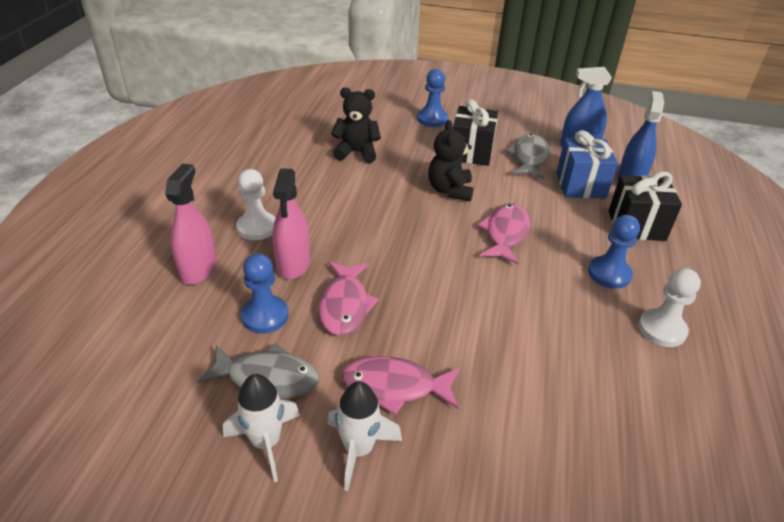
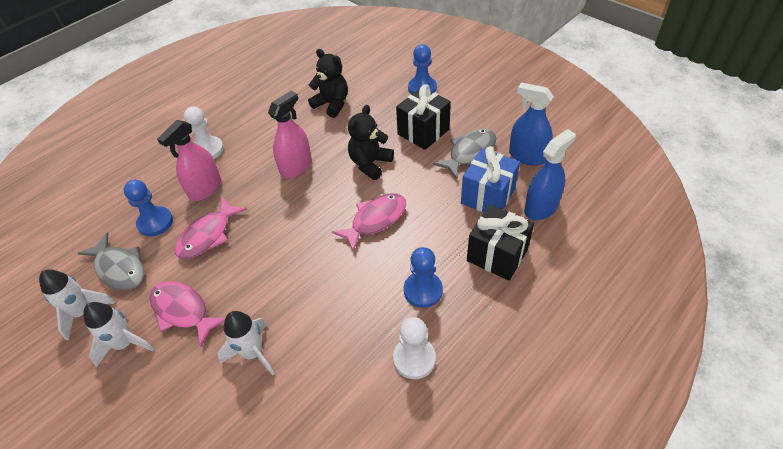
camera: 35 degrees right, 10 degrees up
pink spray bottle [165,164,216,285] -> pink spray bottle moved to [268,91,312,178]
none -> white rocket [217,311,275,376]

